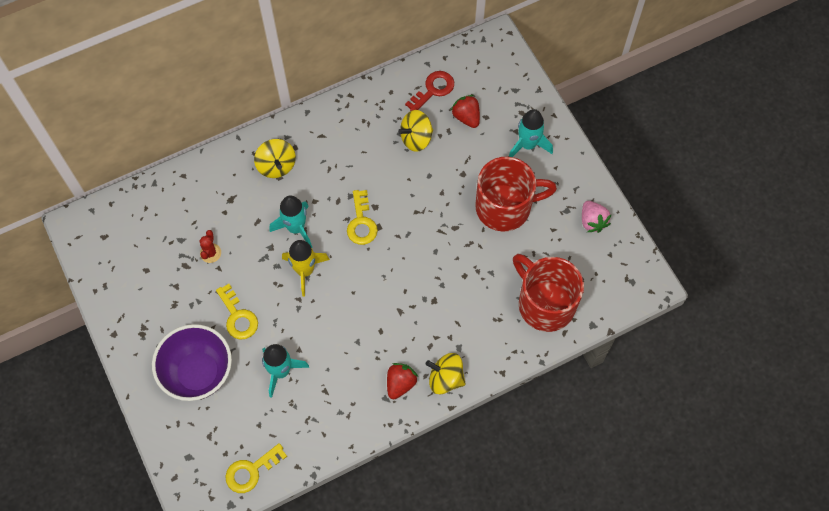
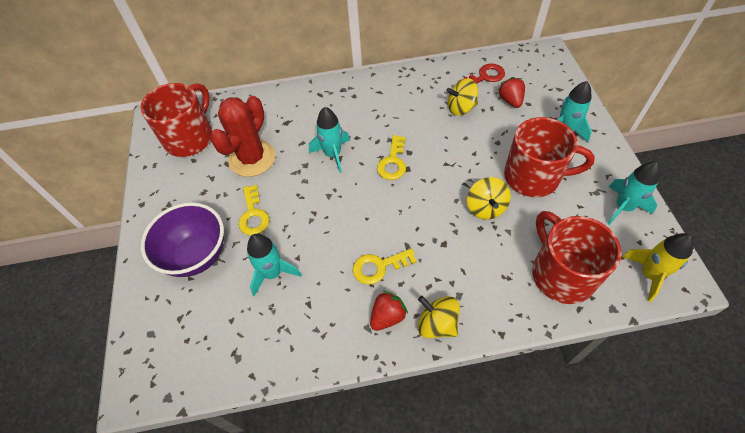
camera: 20 degrees right, 10 degrees down
red cactus [199,230,221,263] -> red cactus [210,96,276,177], size x2.41
yellow key [225,443,287,493] -> yellow key moved to [353,248,417,285]
yellow spinning top [254,139,296,178] -> yellow spinning top moved to [467,177,511,220]
yellow rocket [282,240,330,297] -> yellow rocket moved to [622,233,694,302]
pink strawberry [582,201,611,233] -> turquoise rocket [607,161,661,225]
none -> red mug [140,83,212,157]

